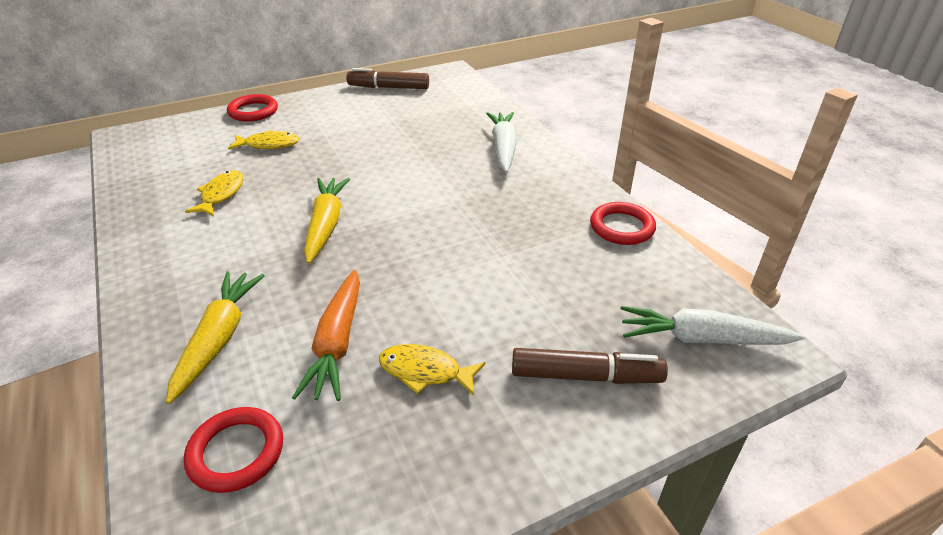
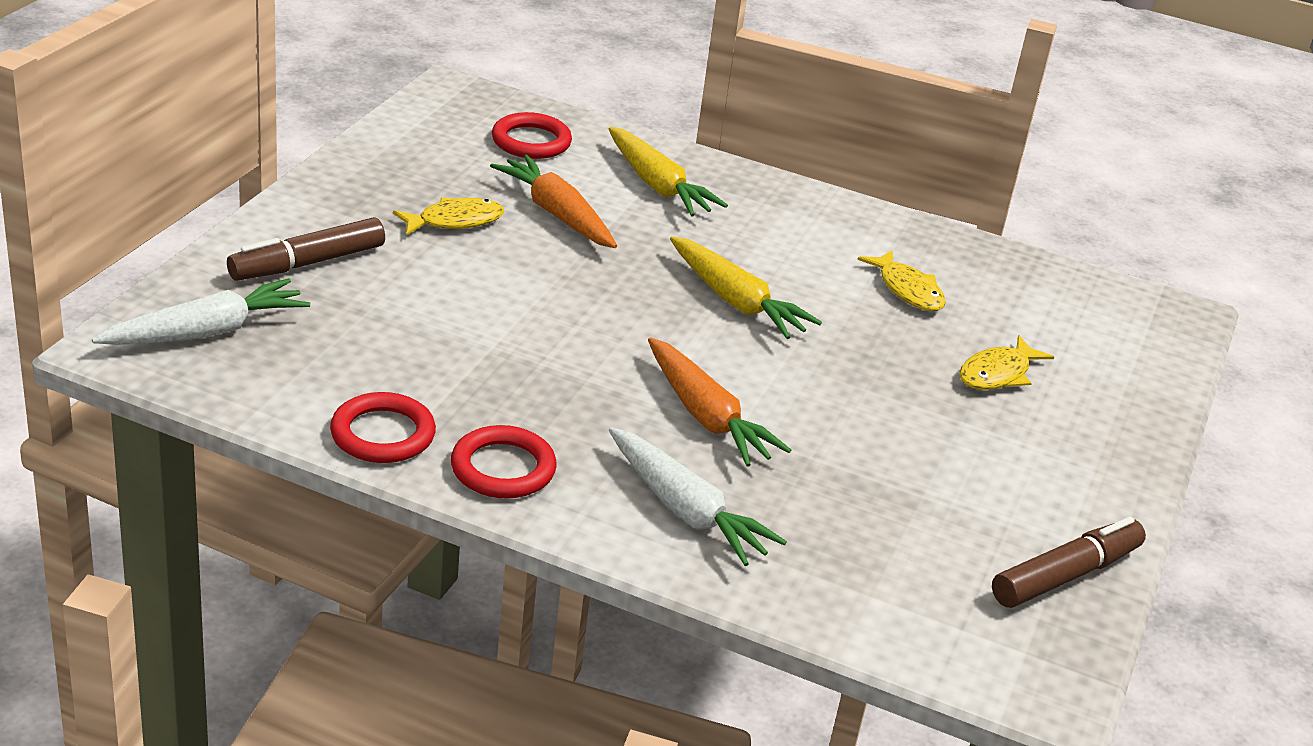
camera: 135 degrees right, 5 degrees down
red ring [227,94,278,122] -> red ring moved to [451,425,557,499]
none -> orange carrot [648,337,791,467]

